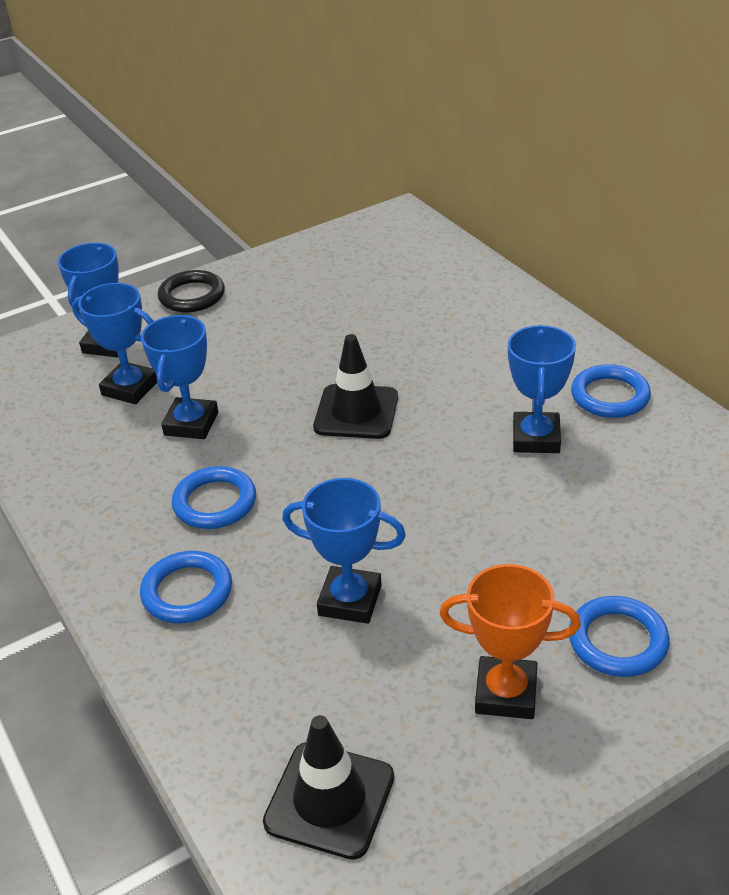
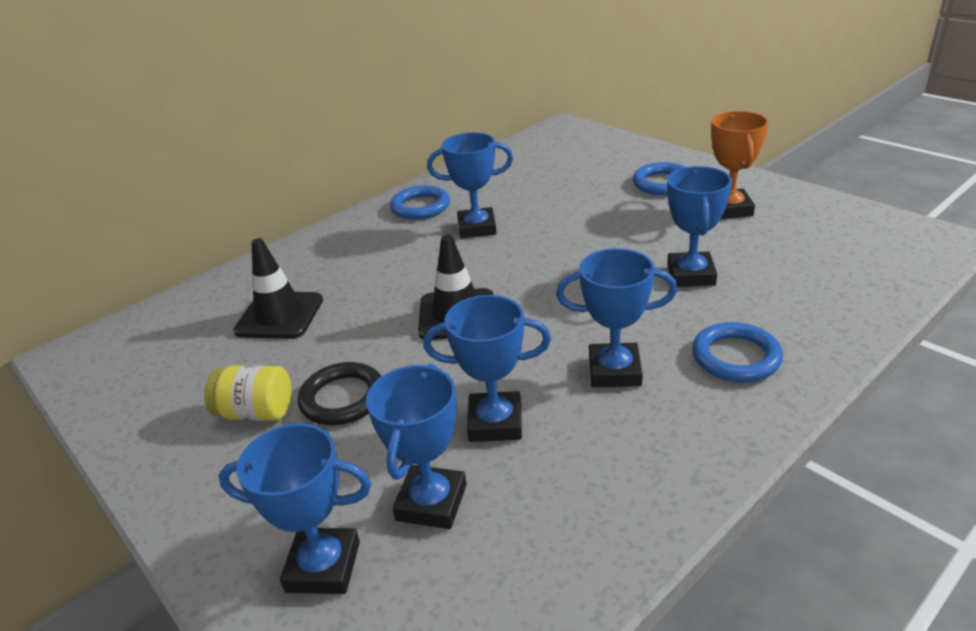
camera: 100 degrees left, 5 degrees down
black ring [158,270,225,312] -> black ring moved to [298,362,381,425]
blue ring [171,466,256,529] -> blue trophy [556,248,677,387]
black traffic cone [263,715,394,860] -> black traffic cone moved to [233,238,323,339]
none -> yellow jar [204,365,291,421]

